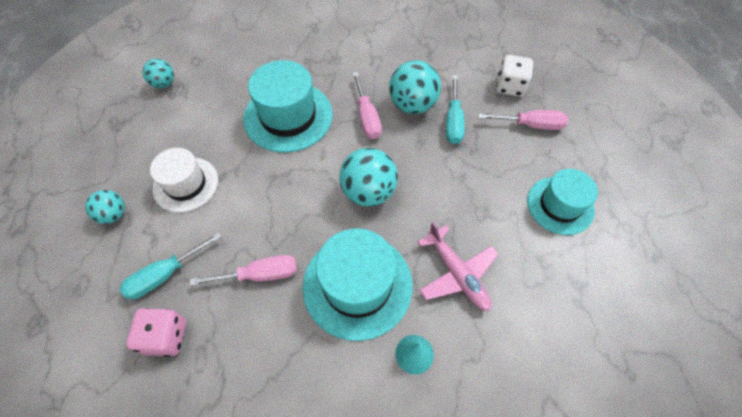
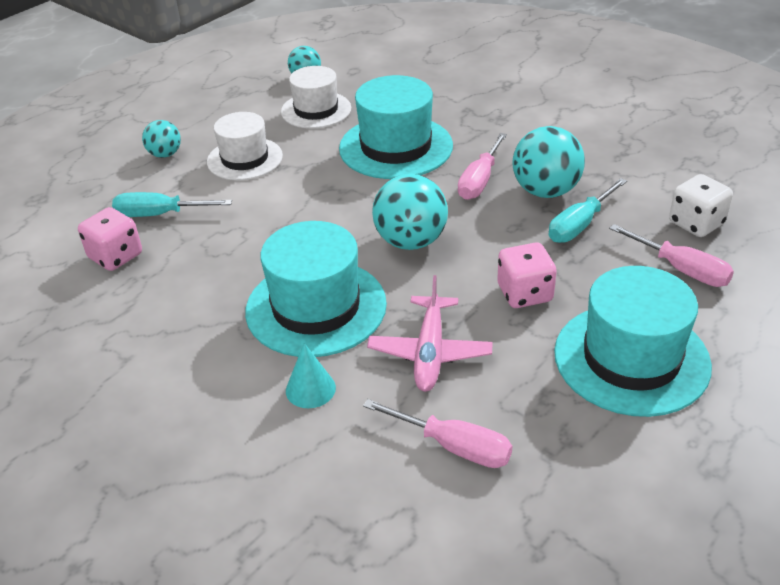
camera: 40 degrees right, 20 degrees down
pink screwdriver [190,255,297,286] -> pink screwdriver moved to [363,399,512,468]
turquoise hat [527,169,598,235] -> turquoise hat [554,266,712,417], size x1.51
none -> white hat [281,66,351,129]
none -> pink dice [497,242,557,308]

